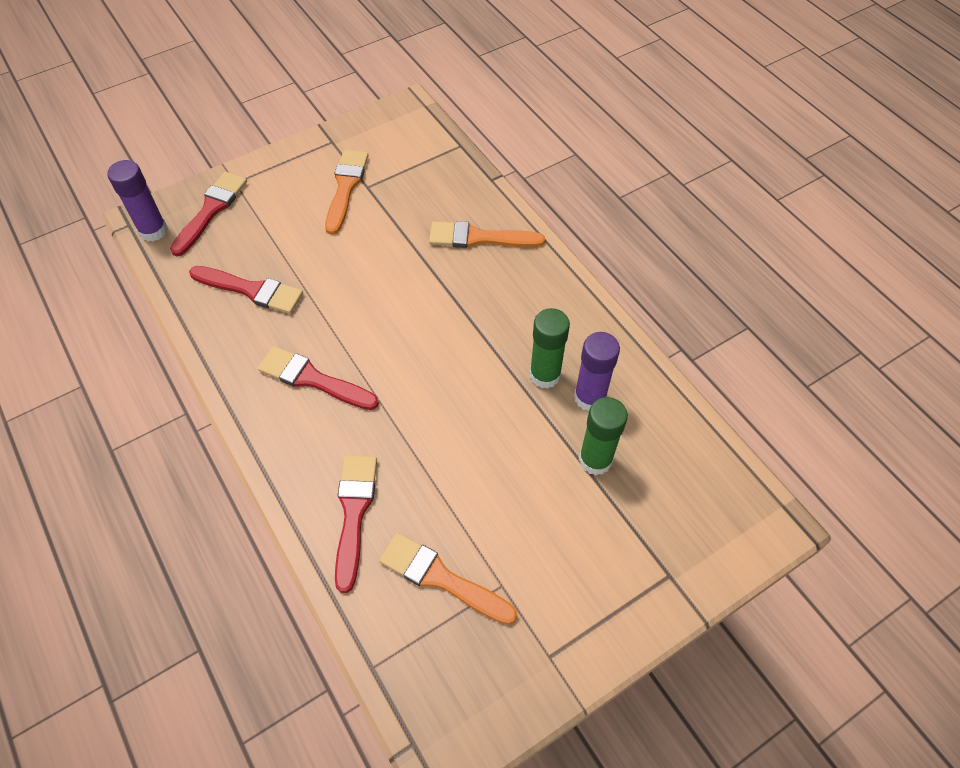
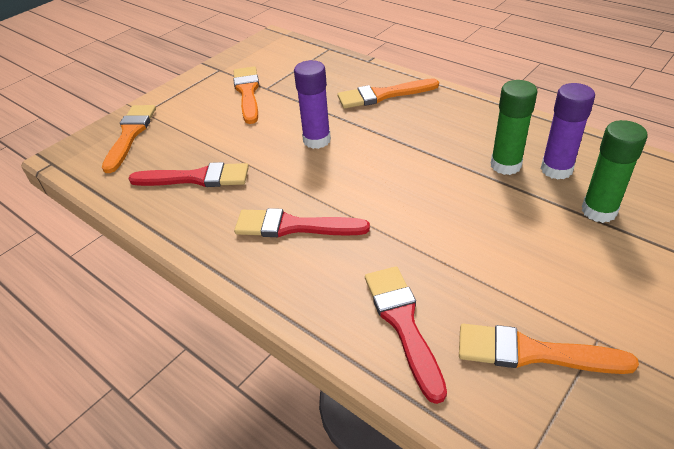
camera: 15 degrees left, 15 degrees down
purple glue stick [107,160,168,241] -> purple glue stick moved to [294,60,331,149]
red brush [170,172,247,256] -> orange brush [102,105,156,173]

